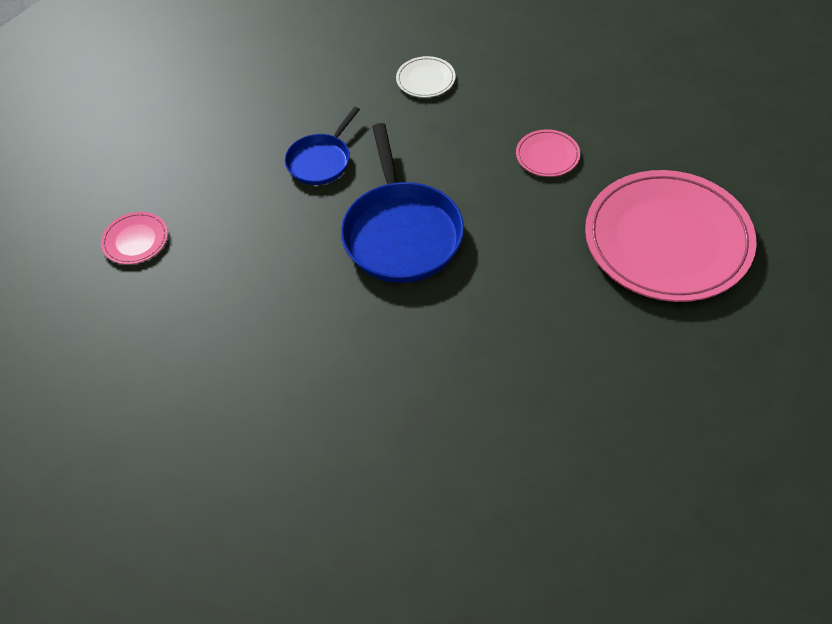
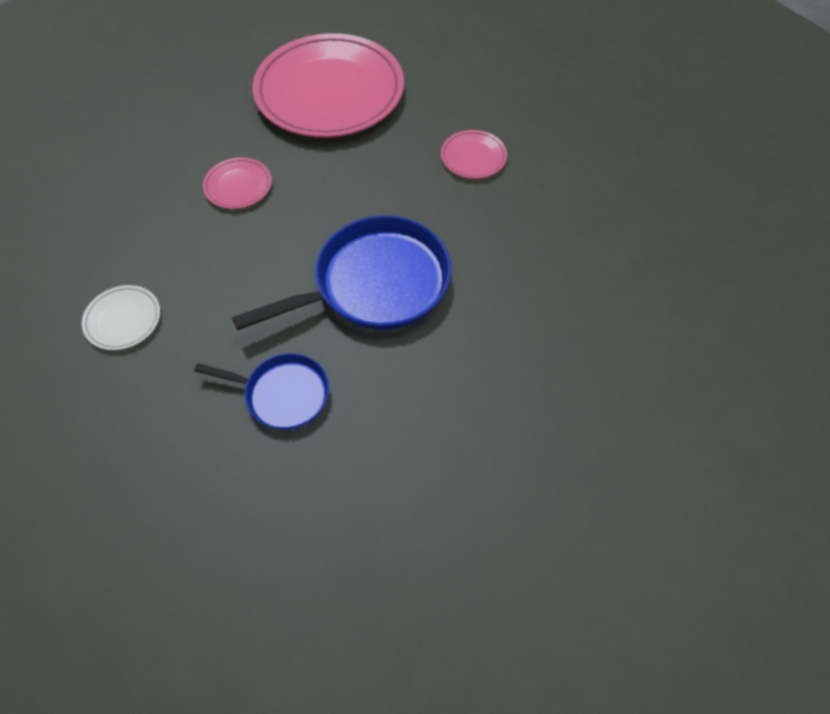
camera: 110 degrees left, 5 degrees up
pink plate [101,212,168,264] -> pink plate moved to [441,130,507,179]

